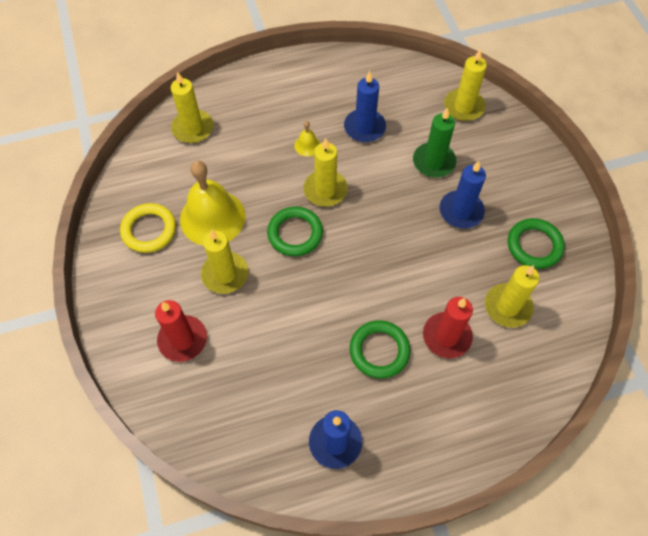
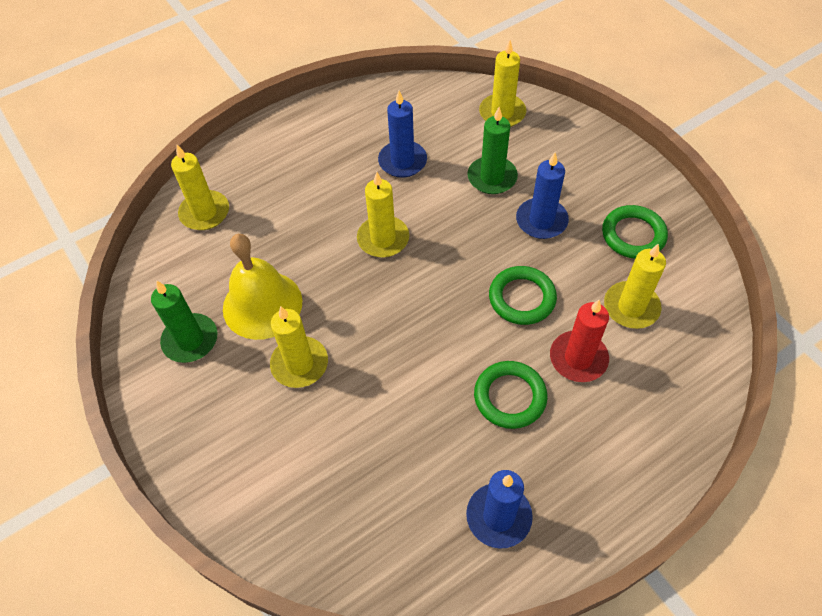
camera: 15 degrees left, 5 degrees down
yellow ring [120,203,176,253] -> green candle [151,281,218,363]
red candle [155,300,207,362] -> none
green ring [267,207,323,256] -> green ring moved to [489,266,557,325]
yellow bell [294,121,320,156] -> none

